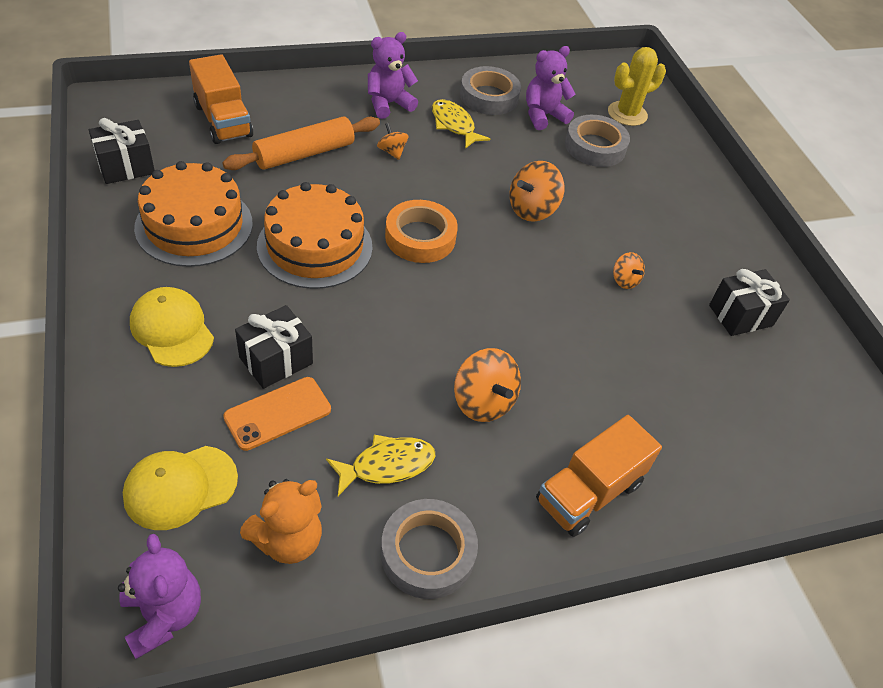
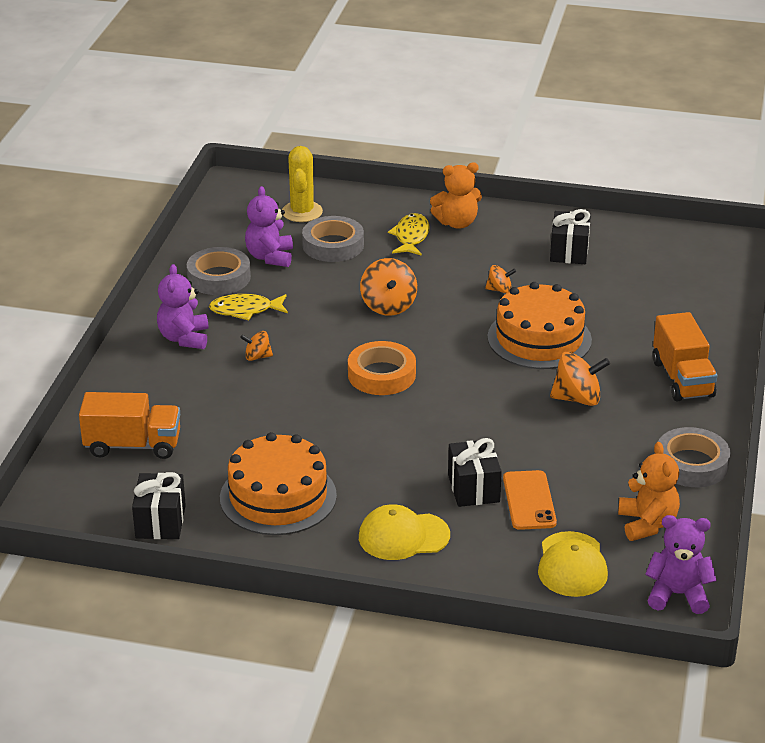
camera: 55 degrees left, 15 degrees down
orange rolling pin [222,116,380,170] -> none
orange cake [257,182,373,289] -> orange cake moved to [487,282,592,369]
yellow fish [326,435,435,496] -> yellow fish moved to [388,213,429,256]
none -> orange teddy bear [430,162,482,229]

